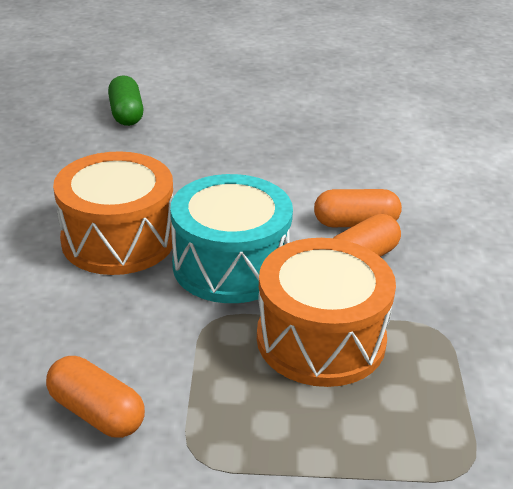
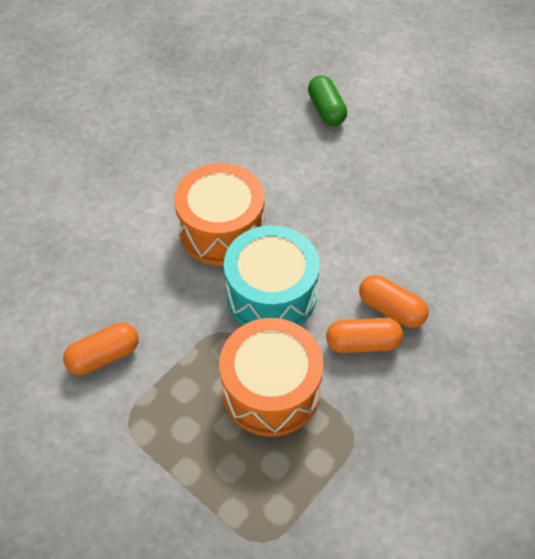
camera: 40 degrees right, 20 degrees up
orange capsule [46,356,145,438] -> orange capsule turned 75 degrees clockwise [63,323,139,375]
green capsule [108,75,144,126] -> green capsule turned 45 degrees counterclockwise [308,75,347,126]

